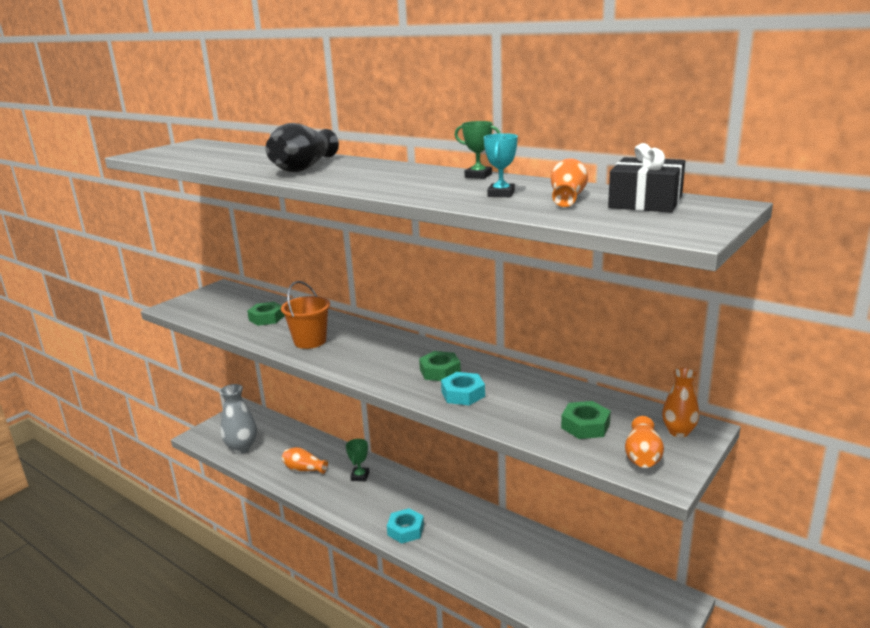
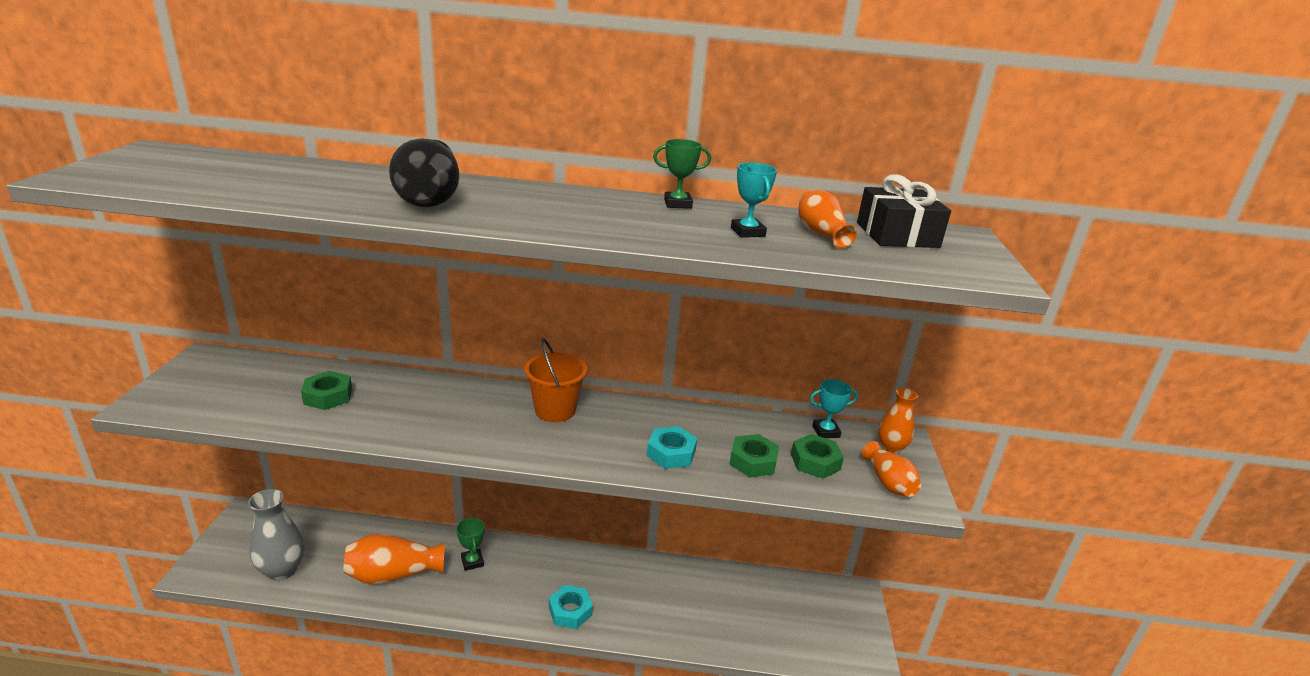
camera: 35 degrees left, 5 degrees up
orange bucket [281,281,330,349] -> orange bucket moved to [524,338,587,422]
orange vase [282,447,328,474] -> orange vase [344,533,445,584], size x1.60
green nut [419,351,461,381] -> green nut moved to [729,434,779,477]
none -> turquoise trophy [810,379,858,438]

